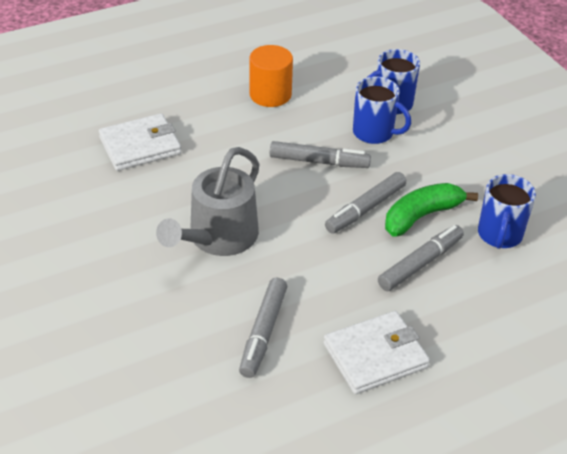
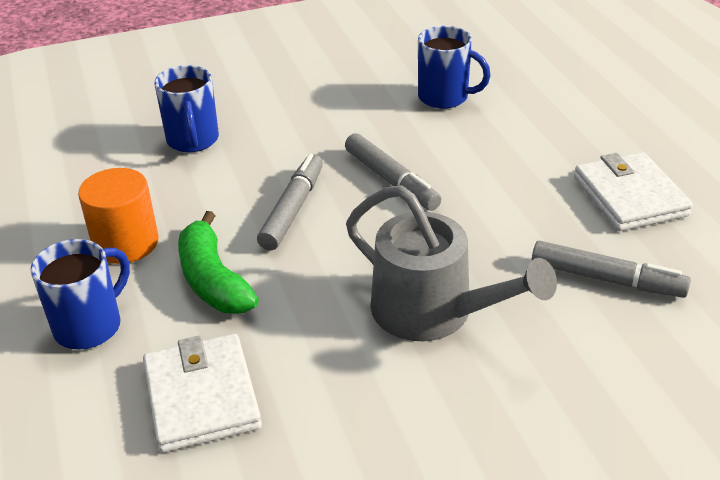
camera: 80 degrees left, 5 degrees down
blue mug [353,77,411,144] -> blue mug moved to [31,239,130,349]
grey marker [378,225,464,291] -> none
green banana [385,183,478,237] -> green banana moved to [178,211,259,314]

